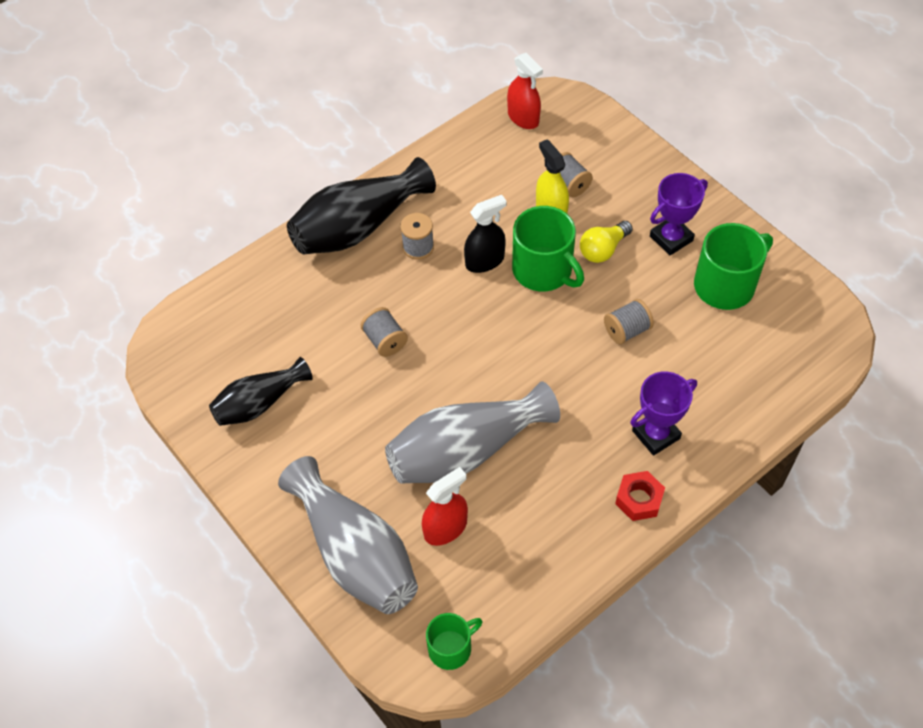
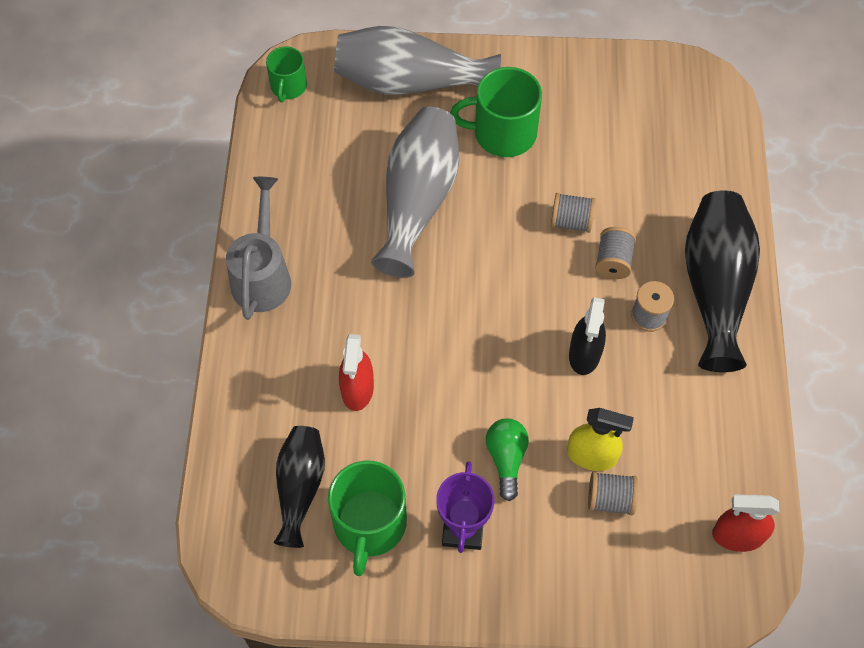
camera: 130 degrees right, 5 degrees up
black vase [209,357,313,426] -> black vase moved to [273,426,325,548]
red spray bottle [422,467,468,546] -> red spray bottle moved to [339,334,374,411]
green mug [512,206,584,291] -> green mug moved to [450,67,542,157]
yellow light bulb [580,221,633,263] -> green light bulb [486,419,529,501]
grey spool [604,299,654,345] -> grey spool moved to [595,227,636,279]
red nut [615,471,665,521] -> grey watering can [226,177,291,320]
purple trophy [630,371,697,456] -> none

